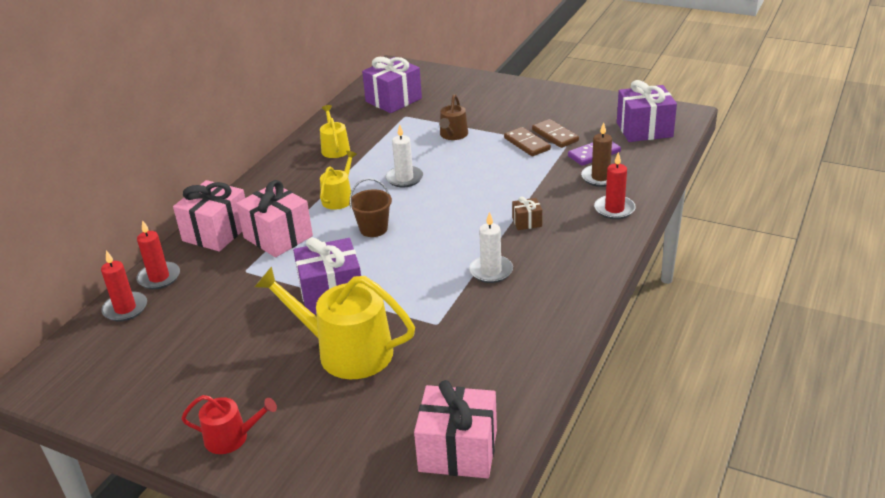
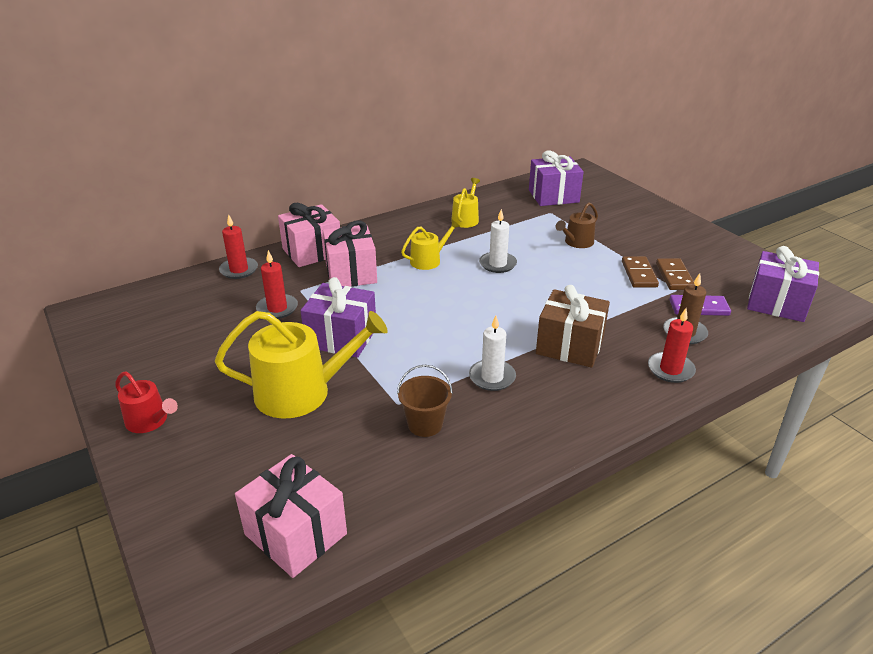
camera: 30 degrees right, 0 degrees up
red candle [101,250,147,322] -> red candle moved to [256,250,298,319]
yellow watering can [255,266,415,379] -> yellow watering can turned 120 degrees clockwise [215,311,388,418]
brown bucket [349,178,392,237] -> brown bucket moved to [397,365,453,437]
brown gift [512,196,542,230] -> brown gift [536,285,610,368], size x2.09

